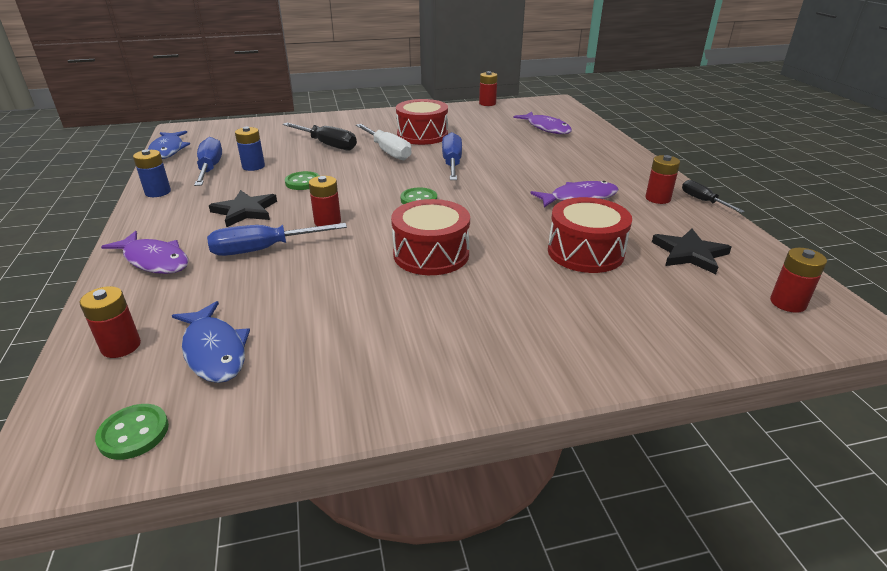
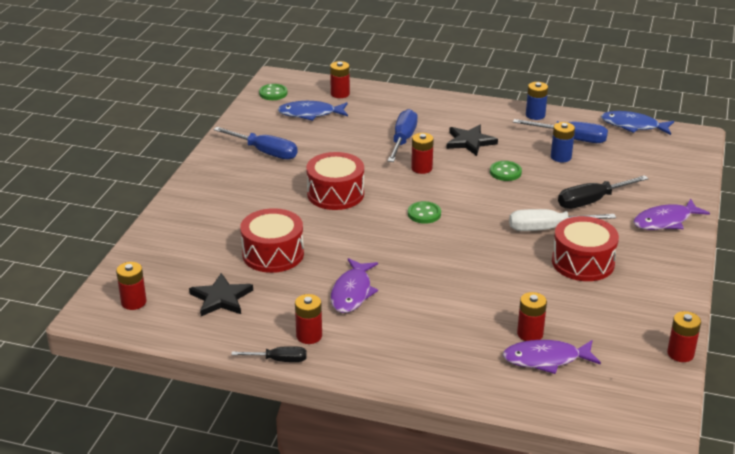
camera: 120 degrees right, 0 degrees up
purple fish [101,231,189,274] -> purple fish moved to [633,199,710,230]
blue screwdriver [442,132,462,180] -> blue screwdriver moved to [213,127,298,160]
none -> red battery [517,292,547,341]

